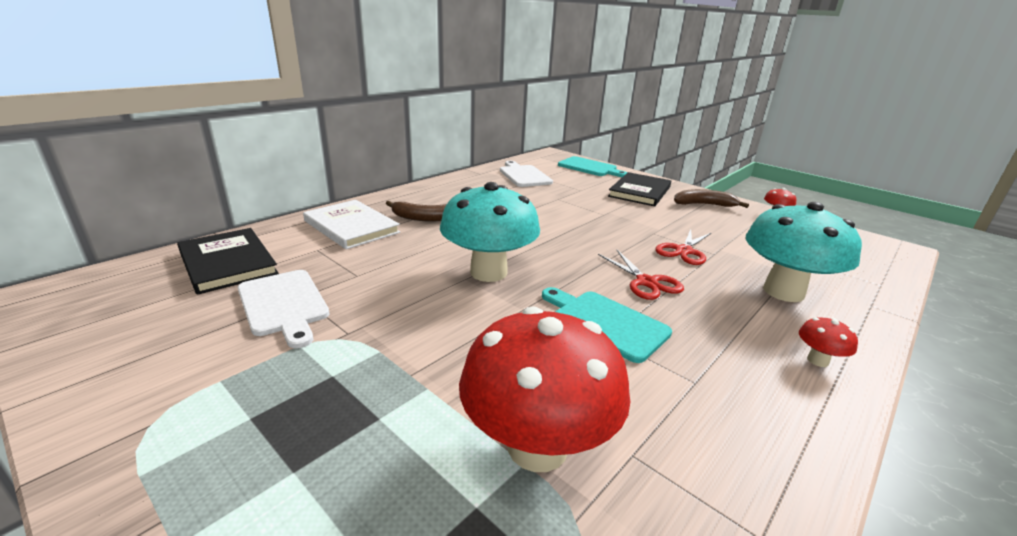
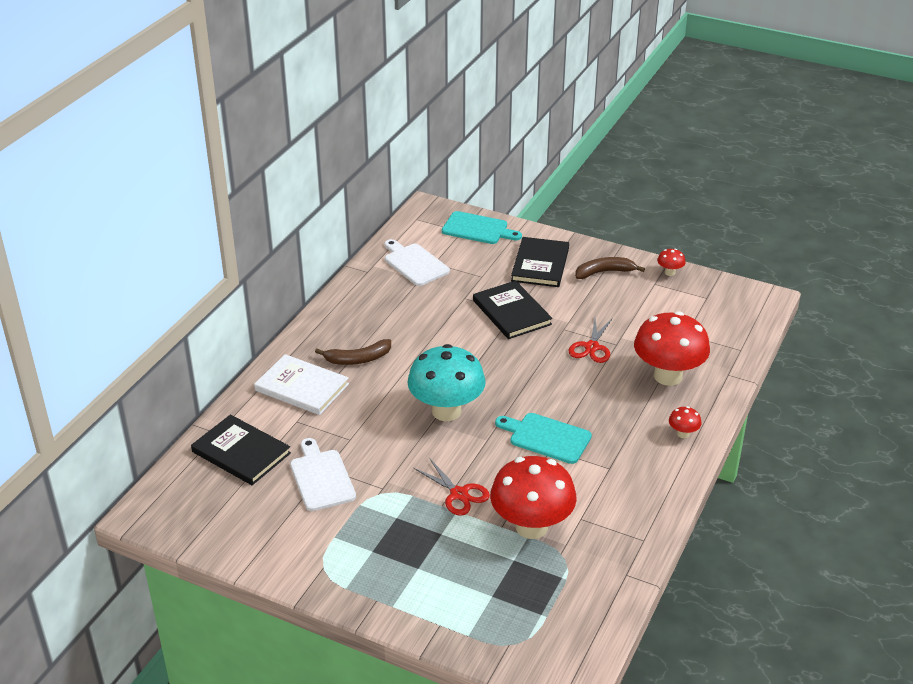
camera: 15 degrees left, 10 degrees up
white cutting board [238,270,329,349] -> white cutting board turned 150 degrees counterclockwise [290,438,356,511]
red scissors [598,250,684,300] -> red scissors moved to [414,458,490,516]
turquoise mushroom [746,202,862,302] -> red mushroom [634,311,710,386]
none -> black book [473,281,552,339]

